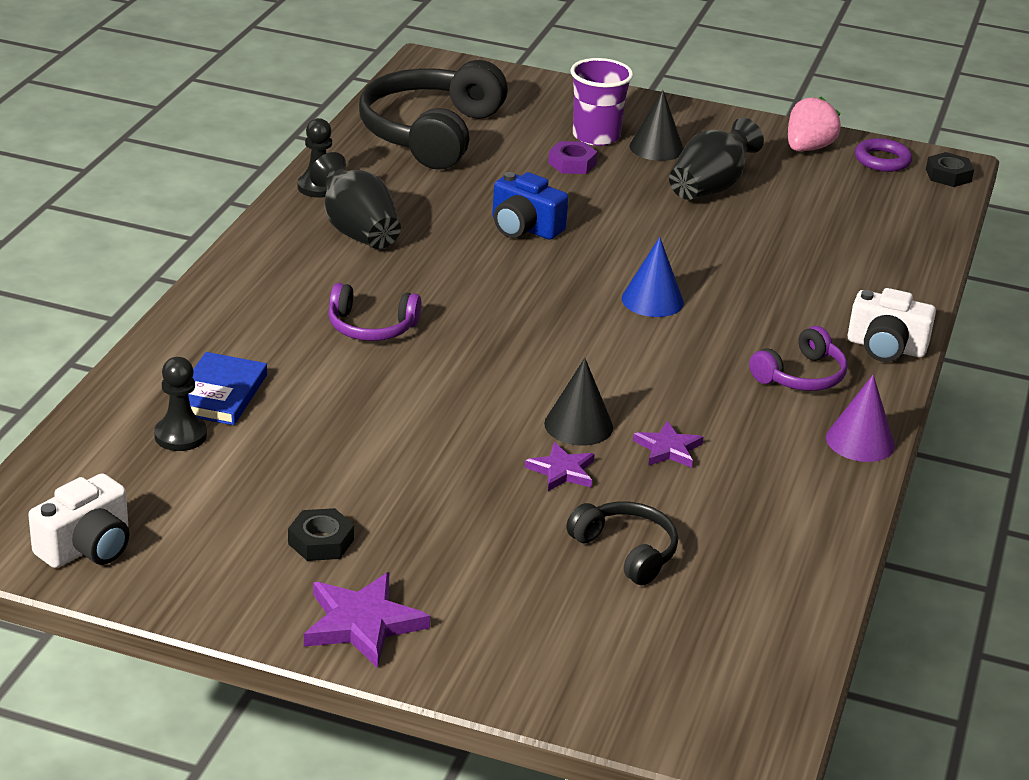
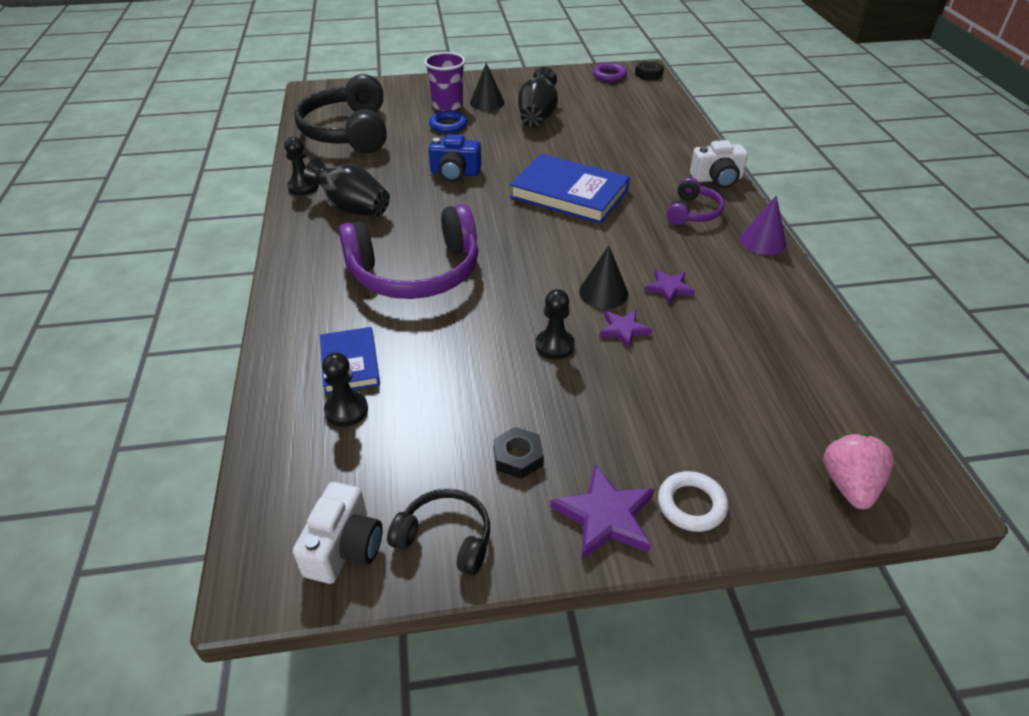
camera: 25 degrees left, 10 degrees up
purple headphones [328,283,421,341] -> purple headphones [339,204,478,299], size x2.01
purple nut [548,141,598,174] -> blue ring [429,111,467,133]
black headphones [566,502,678,585] -> black headphones moved to [387,489,490,575]
blue cone [622,237,684,317] -> blue book [510,154,630,224]
pink strawberry [788,96,841,151] -> pink strawberry moved to [823,433,894,509]
none -> black pawn [535,289,575,359]
none -> white ring [658,471,728,532]

